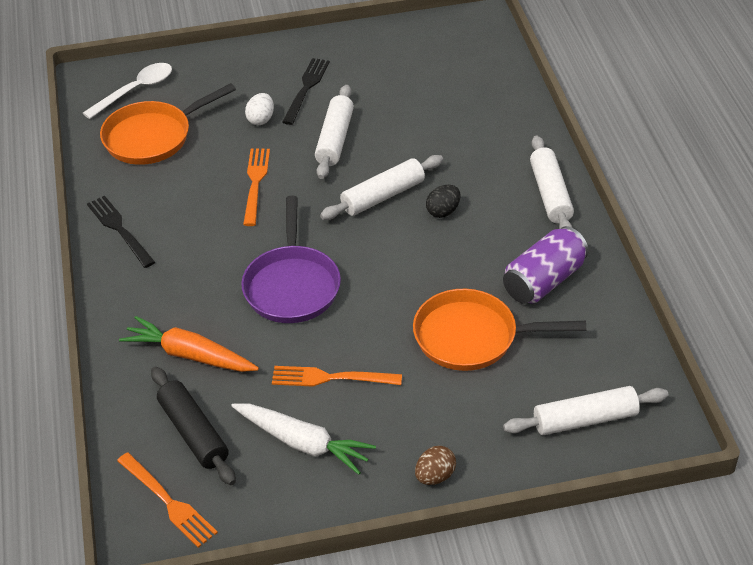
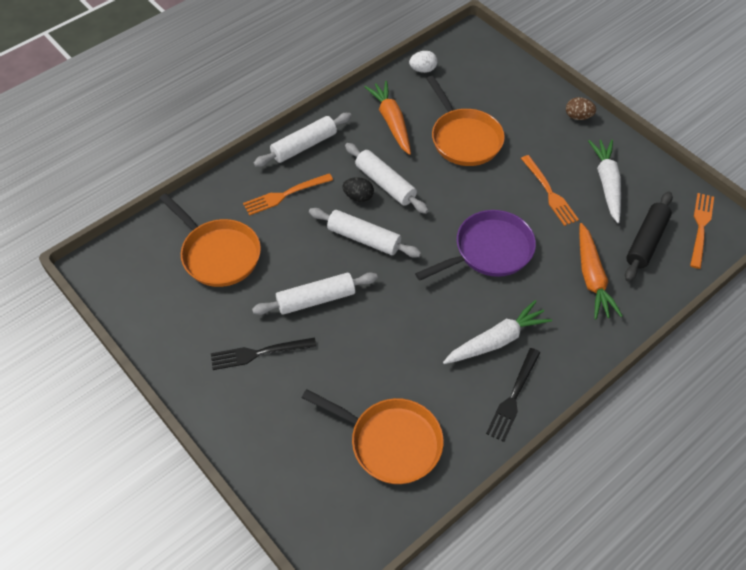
camera: 120 degrees left, 10 degrees up
white spoon [83,63,172,119] -> none
orange fork [243,149,270,226] -> orange fork moved to [243,173,333,216]
white egg [245,93,274,125] -> white egg moved to [409,51,438,73]
purple can [503,226,589,304] -> orange carrot [365,81,411,155]
white rolling pin [503,386,668,435] -> white rolling pin moved to [345,143,429,214]
none -> orange pan [159,193,261,287]
none -> white carrot [443,300,552,364]

